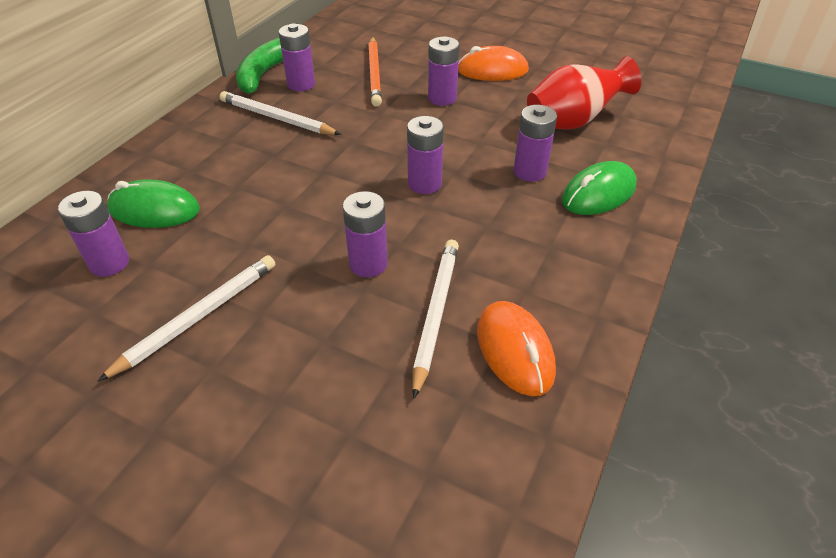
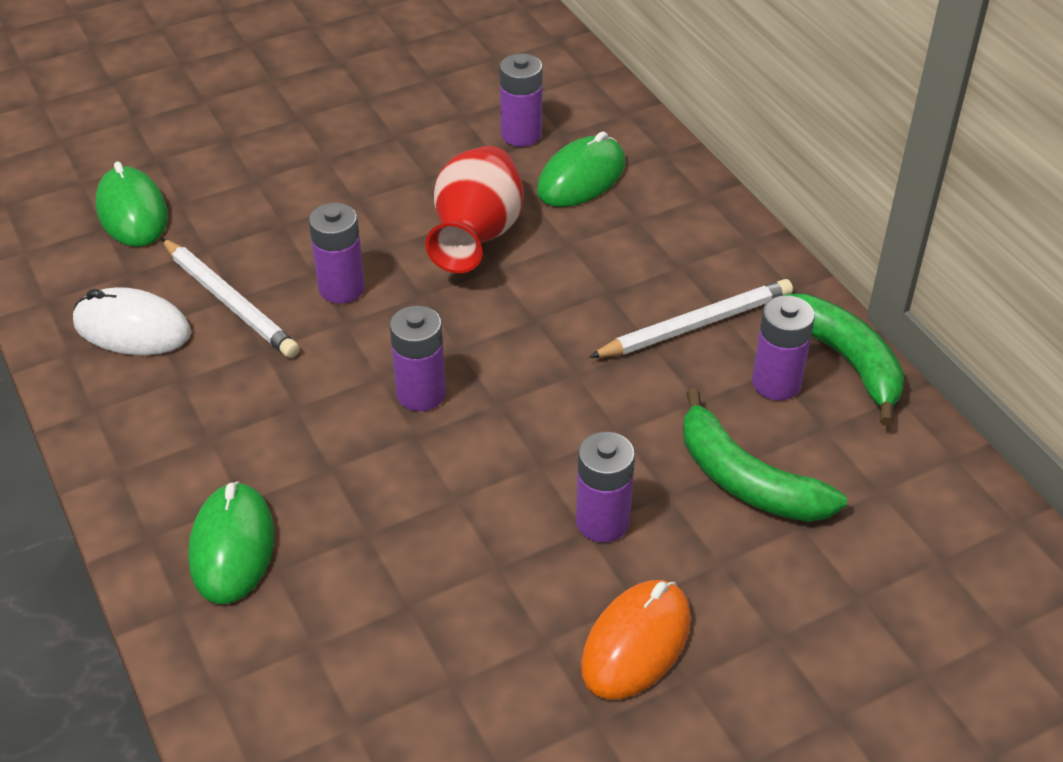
camera: 125 degrees right, 0 degrees up
white pencil [97,255,275,382] -> none
orange pencil [368,37,382,107] -> green banana [683,388,847,522]
orange mouse [477,301,556,396] -> white mouse [73,287,191,355]
purple battery [514,105,557,182] -> none
red vase [527,56,641,130] -> red vase moved to [425,146,524,273]
none -> green mouse [96,161,168,247]

